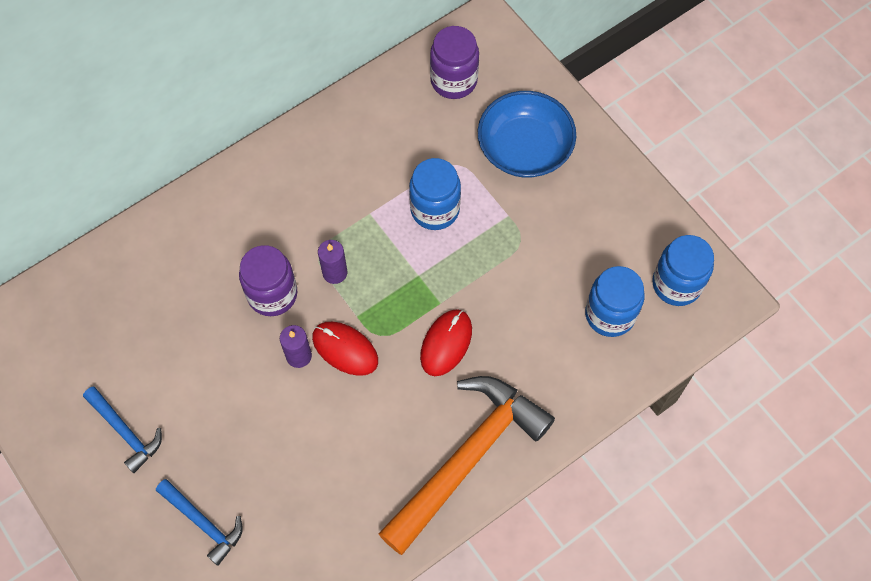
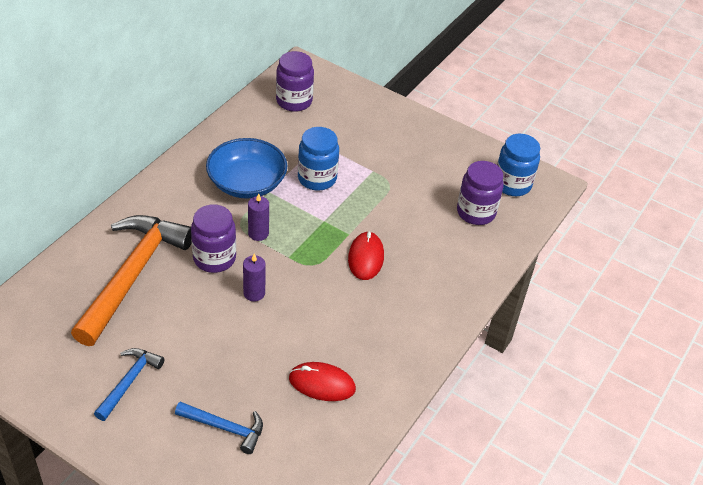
camera: 25 degrees left, 20 degrees down
blue hammer [83,386,162,473] -> blue hammer turned 90 degrees counterclockwise [94,348,165,421]
red mouse [312,322,378,376] -> red mouse moved to [289,362,356,401]
orange hammer [378,376,555,555] -> orange hammer moved to [71,215,192,346]
blue bowl [478,91,576,178] -> blue bowl moved to [206,138,287,199]
blue jar [585,266,645,337] -> purple jar [457,161,504,225]

